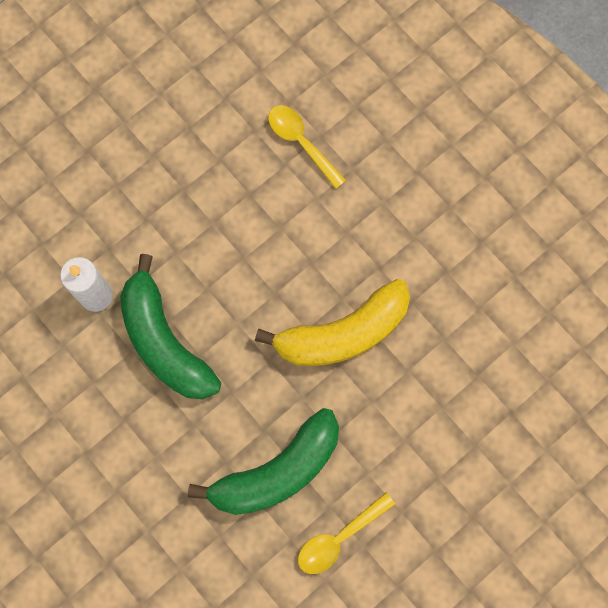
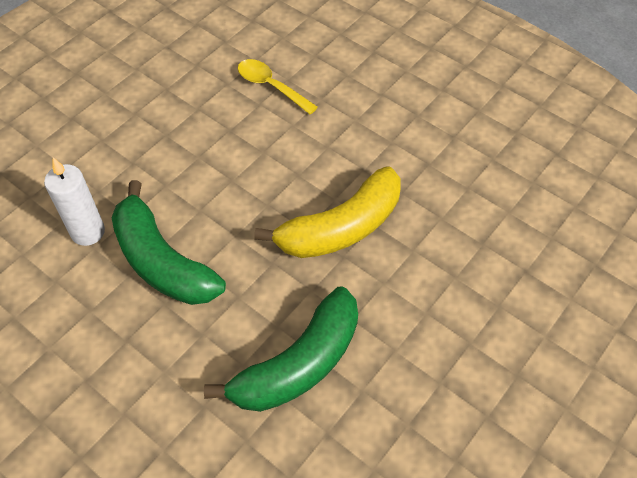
camera: 10 degrees left, 20 degrees down
yellow spoon [298,493,395,574] -> none

